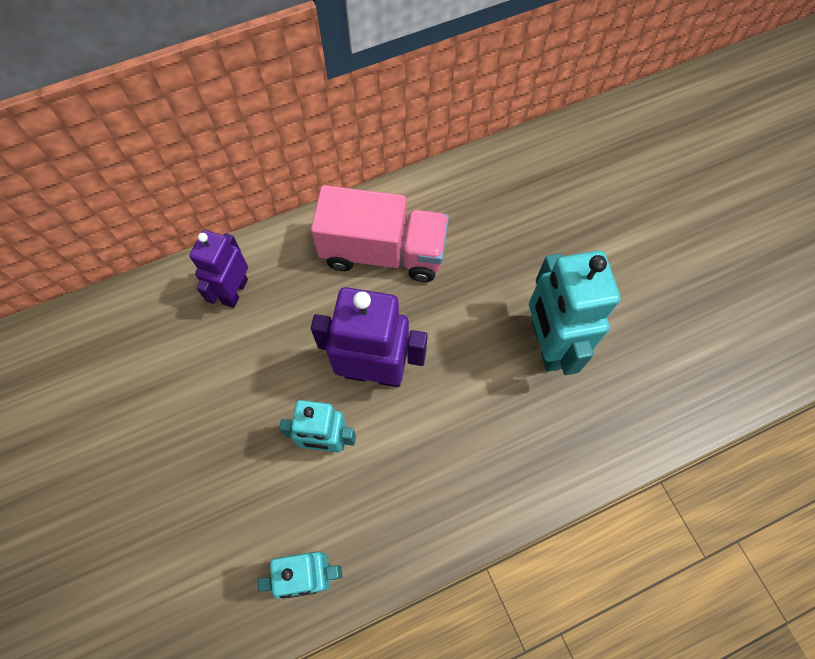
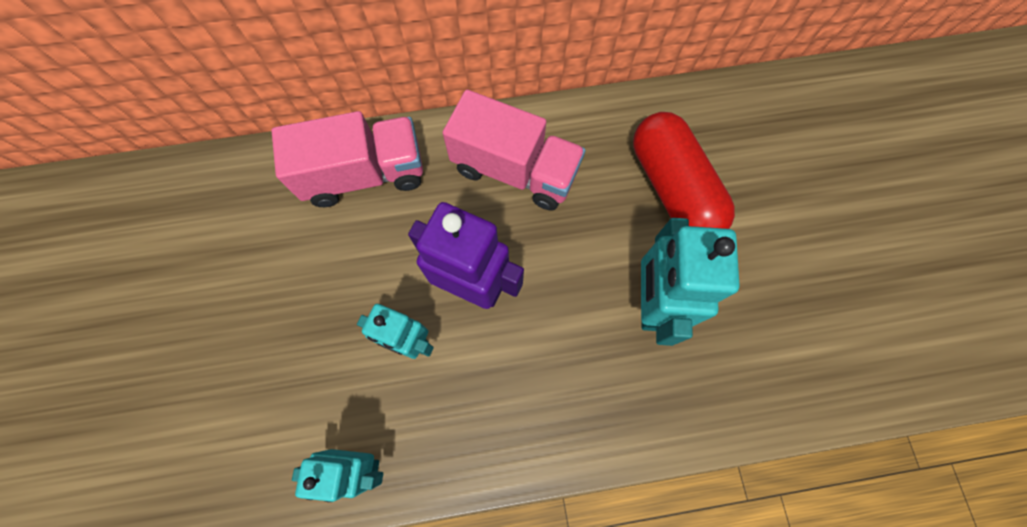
camera: 15 degrees right, 5 degrees up
purple robot [189,230,248,308] -> pink truck [271,111,423,207]
none -> red capsule [633,112,735,229]

